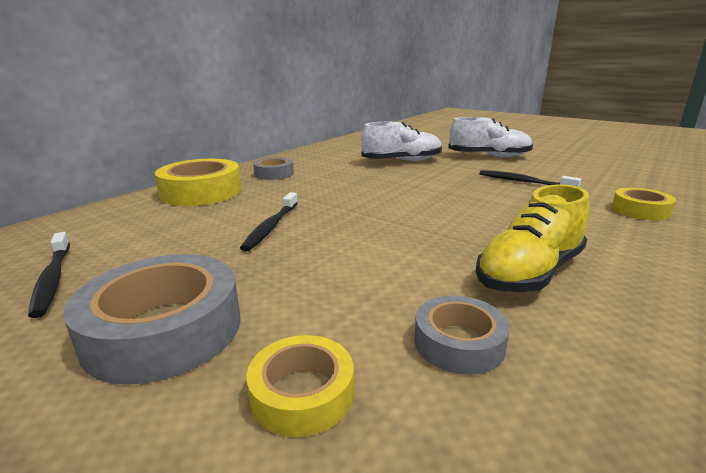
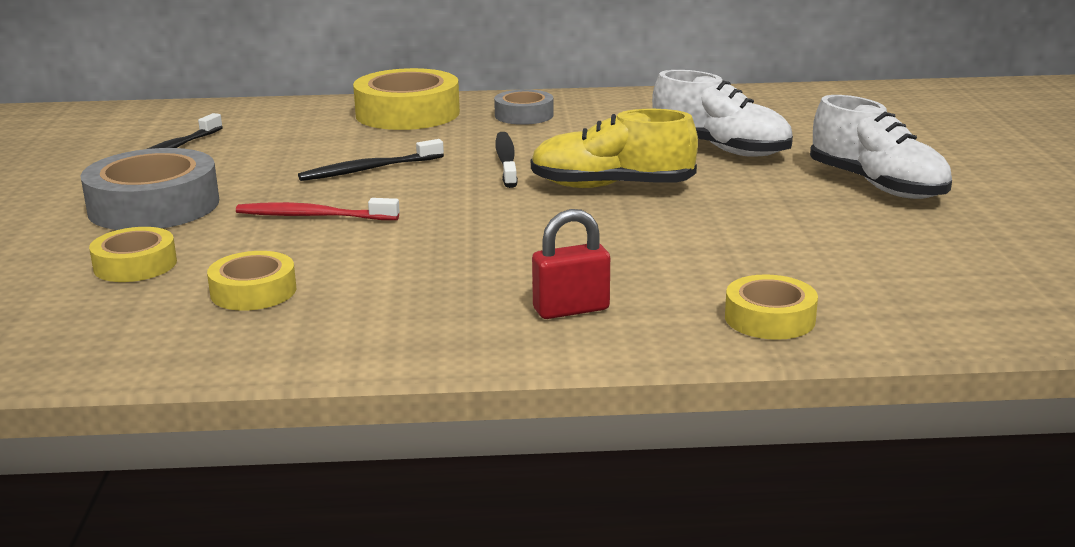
camera: 50 degrees right, 0 degrees up
grey tape [415,295,510,375] -> yellow tape [207,251,296,311]
yellow shoe [475,184,589,292] -> yellow shoe moved to [531,109,698,188]
black toothbrush [479,170,581,187] -> black toothbrush moved to [495,132,518,188]
none -> red toothbrush [236,198,400,220]
none -> red padlock [532,209,610,319]

